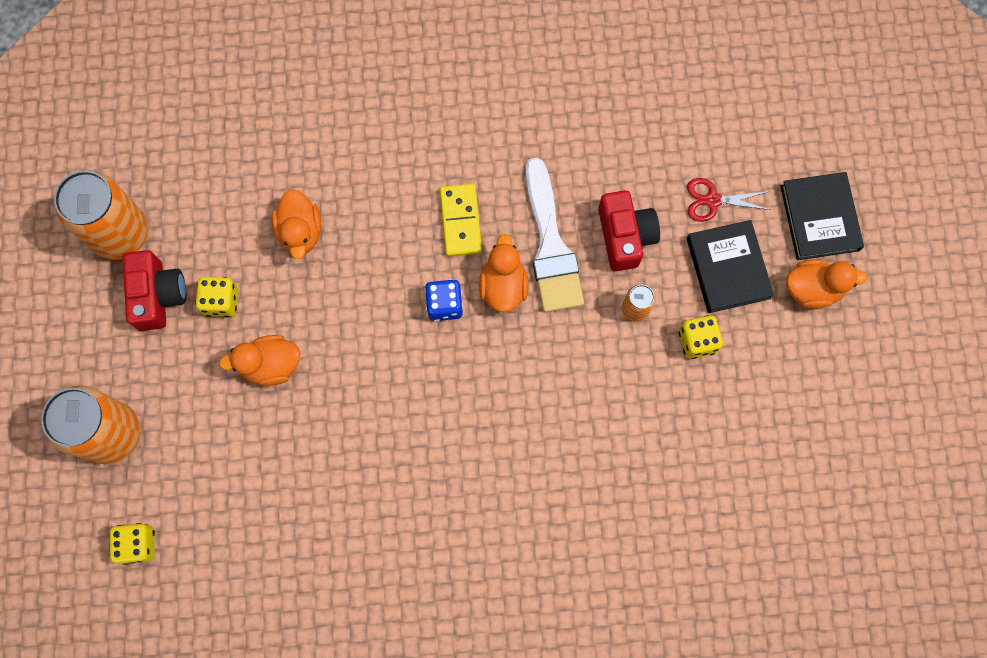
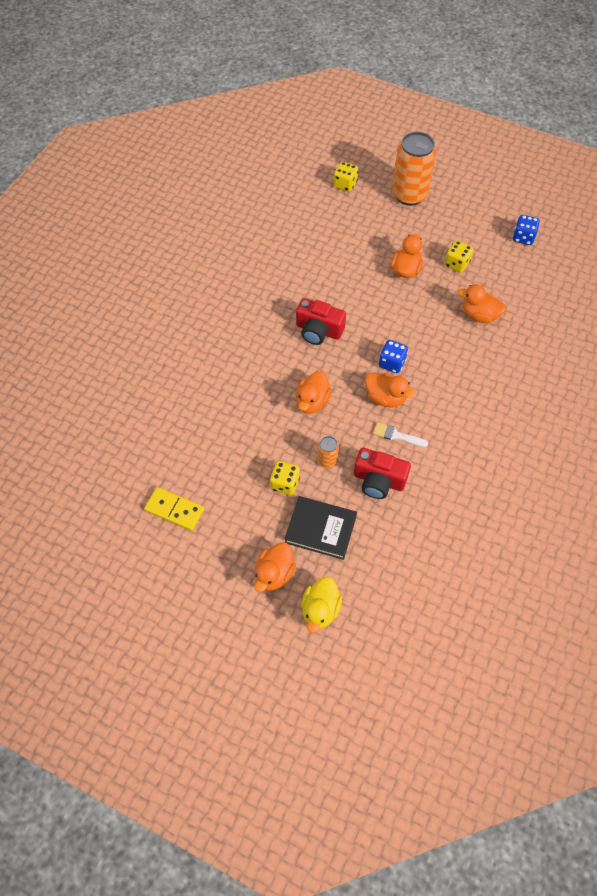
camera: 120 degrees right, 15 degrees down
orange can [54,170,148,260] -> blue dice [513,215,540,245]
red camera [122,250,186,331] -> red camera moved to [296,298,346,345]
yellow domino [440,184,482,257] -> yellow domino moved to [144,487,204,531]
white brush [526,158,584,312] -> white brush [373,422,428,447], size x0.48
red scissors [687,178,771,222] -> none
black book [780,172,864,260] -> yellow duck [301,577,342,633]
none -> orange duck [296,371,332,414]

